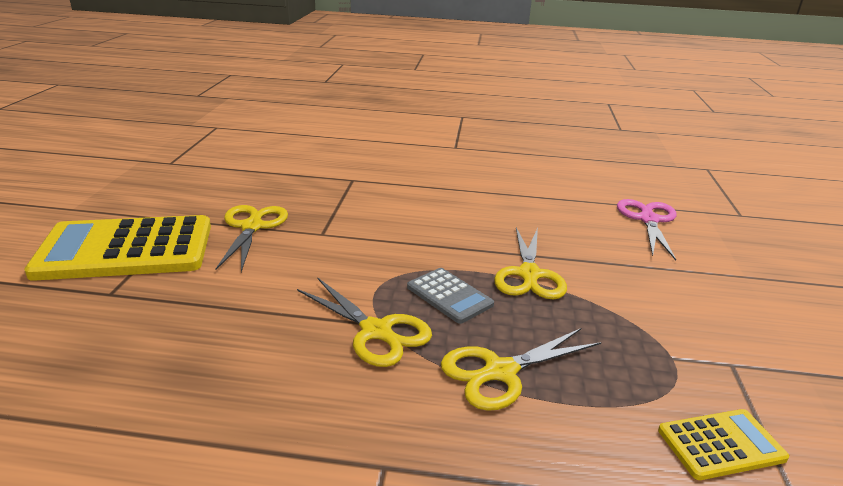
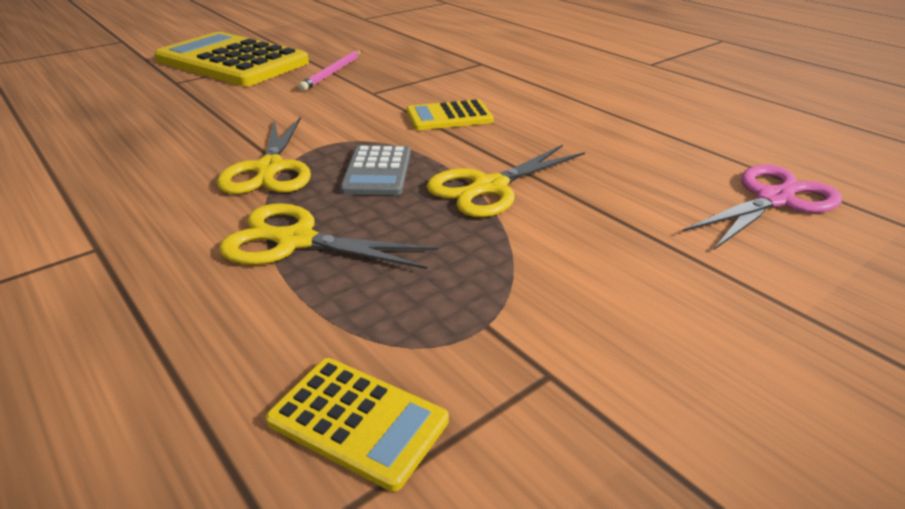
camera: 45 degrees right, 5 degrees up
yellow scissors [216,205,288,272] -> pink pencil [299,50,362,91]
none -> yellow calculator [406,99,494,130]

